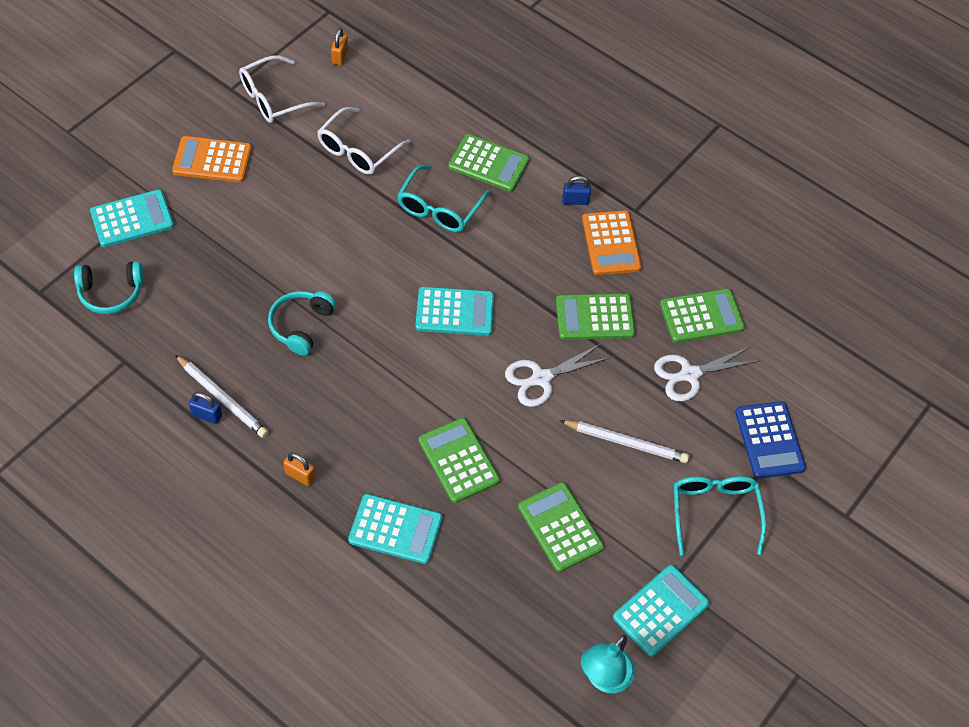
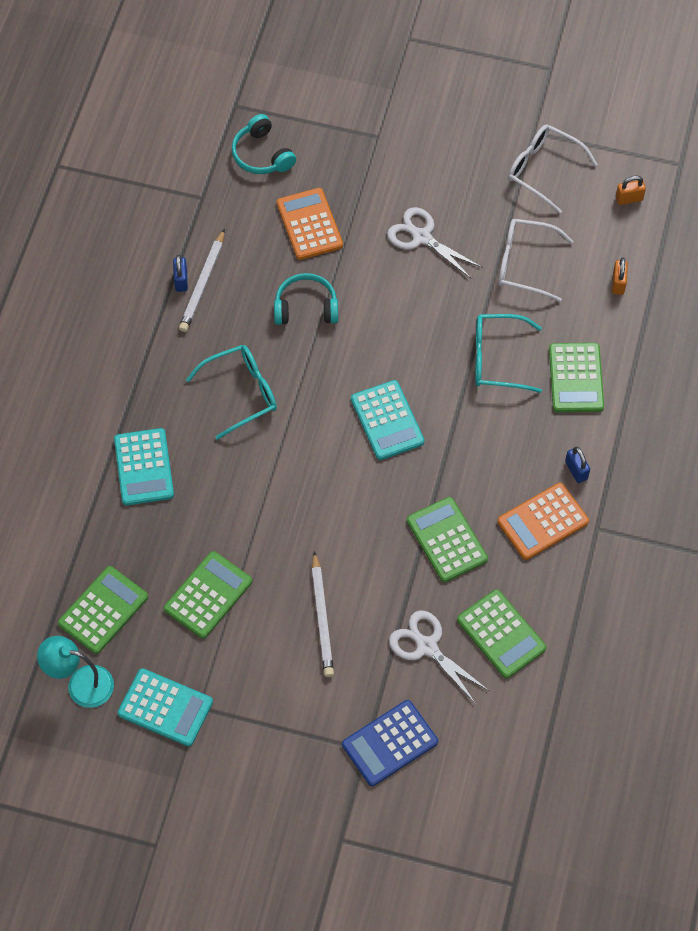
camera: 70 degrees right, 5 degrees up
turquoise calculator [90,190,174,247] -> none
orange calculator [172,136,252,183] -> orange calculator moved to [277,188,343,260]
orange padlock [283,452,316,486] -> orange padlock moved to [612,258,628,295]
green calculator [418,418,500,503] -> green calculator moved to [58,566,148,654]
white scissors [505,344,609,407] -> white scissors moved to [387,207,483,279]
turquoise glasses [674,476,766,556] -> turquoise glasses moved to [186,345,277,440]

